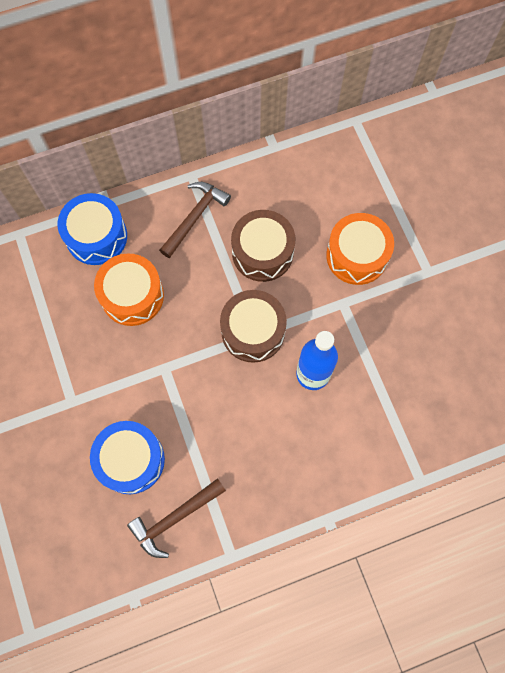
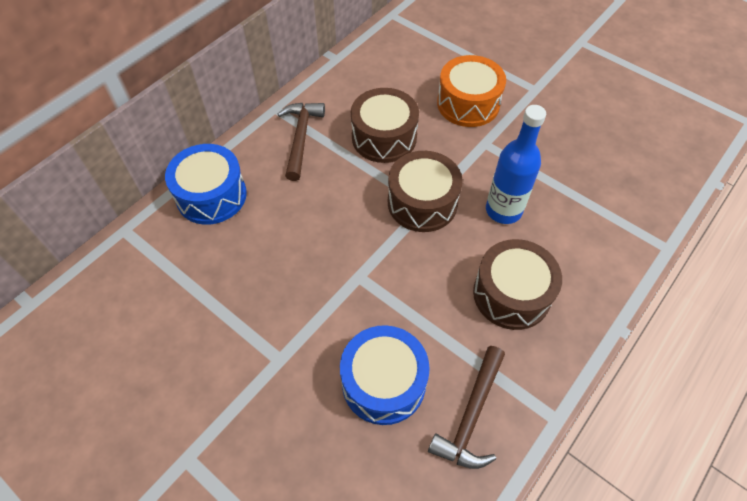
camera: 30 degrees left, 15 degrees down
orange drum [94,254,164,326] -> none
none -> brown drum [473,239,562,330]

